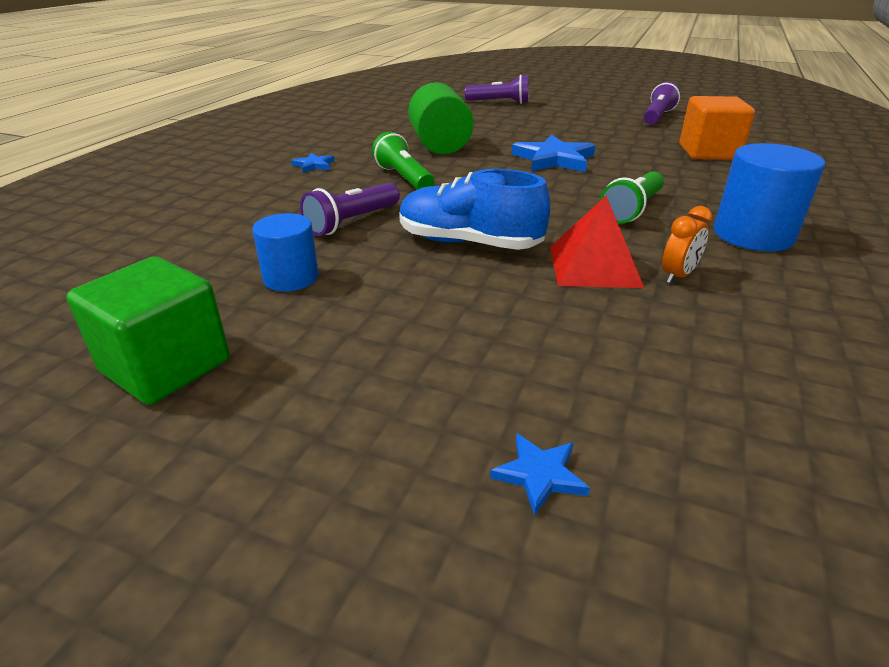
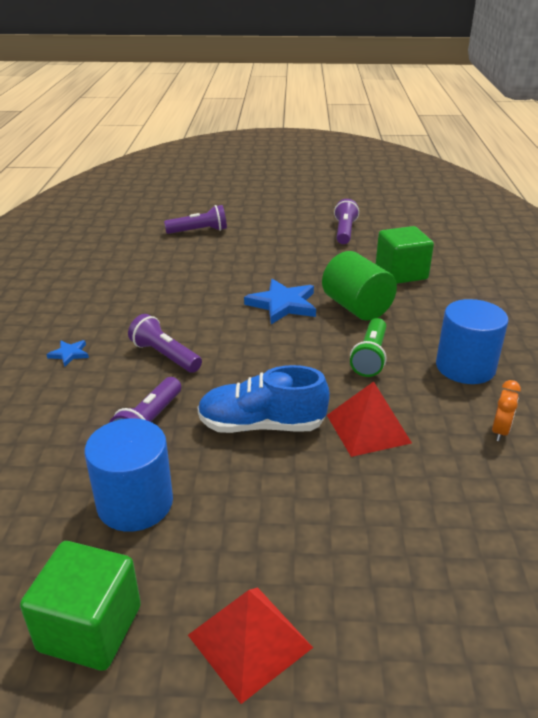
camera: 20 degrees left, 0 degrees up
blue cylinder [252,213,319,291] -> blue cylinder [85,418,173,532], size x1.57
green flashlight [372,132,434,190] -> purple flashlight [128,314,202,373]
green cylinder [408,82,474,154] -> green cylinder moved to [322,251,397,321]
blue star [490,434,590,516] -> none
orange clock [662,206,712,284] -> orange clock moved to [492,380,521,441]
orange cube [679,96,755,160] -> green cube [376,226,434,284]
none -> red pyramid [188,587,313,704]

